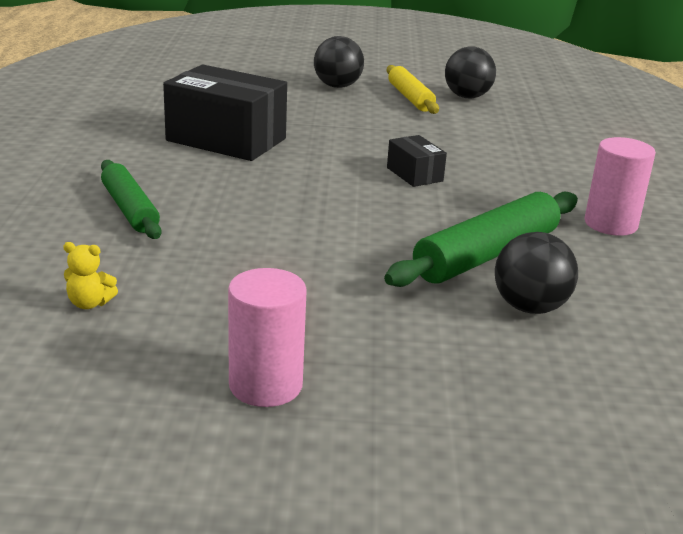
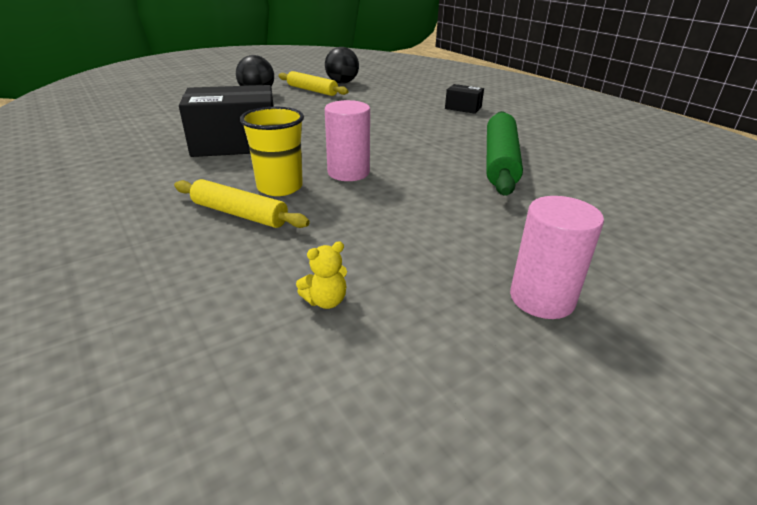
camera: 35 degrees left, 5 degrees up
green rolling pin [101,160,162,239] -> yellow rolling pin [174,179,310,228]
black box [387,135,447,187] -> black box moved to [445,84,484,114]
black ball [495,232,578,314] -> none
pink cylinder [584,137,656,236] -> pink cylinder moved to [325,100,370,181]
none -> yellow cup [240,107,304,196]

